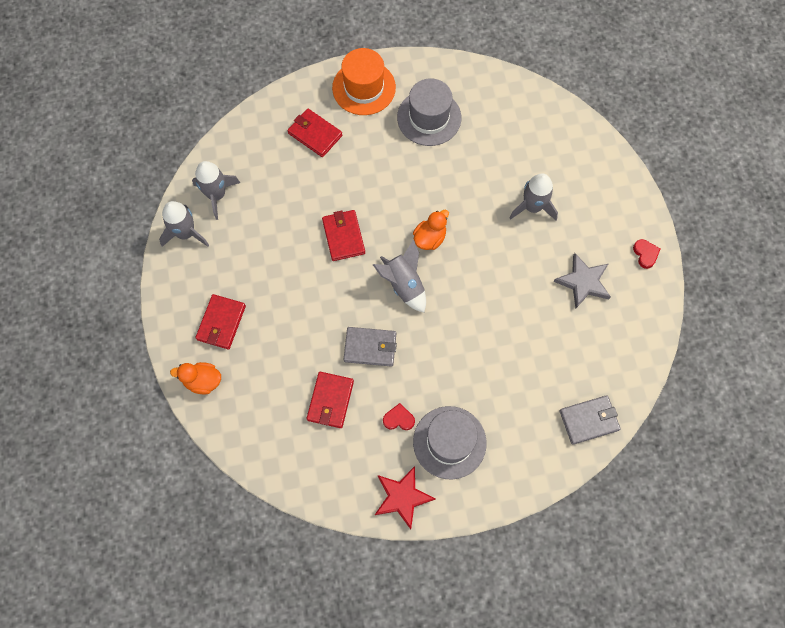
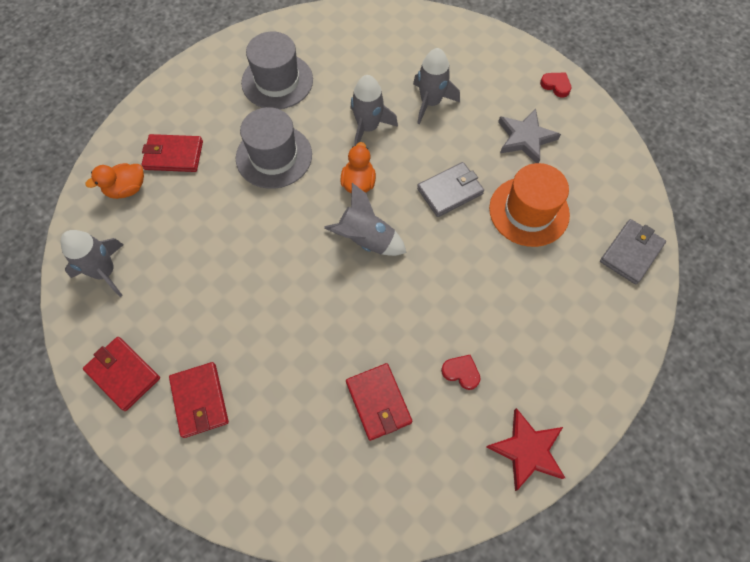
camera: 35 degrees left, 5 degrees down
grey rocket [159,201,209,247] -> grey rocket moved to [350,75,398,146]
orange duck [170,362,221,394] -> orange duck moved to [85,163,144,199]
red wallet [322,210,365,261] -> red wallet moved to [83,337,160,411]
orange hat [332,48,396,115] -> orange hat moved to [489,163,570,247]
grey wallet [344,327,397,367] -> grey wallet moved to [417,162,484,217]
red heart [383,403,415,430] -> red heart turned 60 degrees clockwise [441,355,481,390]
grey hat [413,406,487,479] -> grey hat moved to [236,107,312,189]

